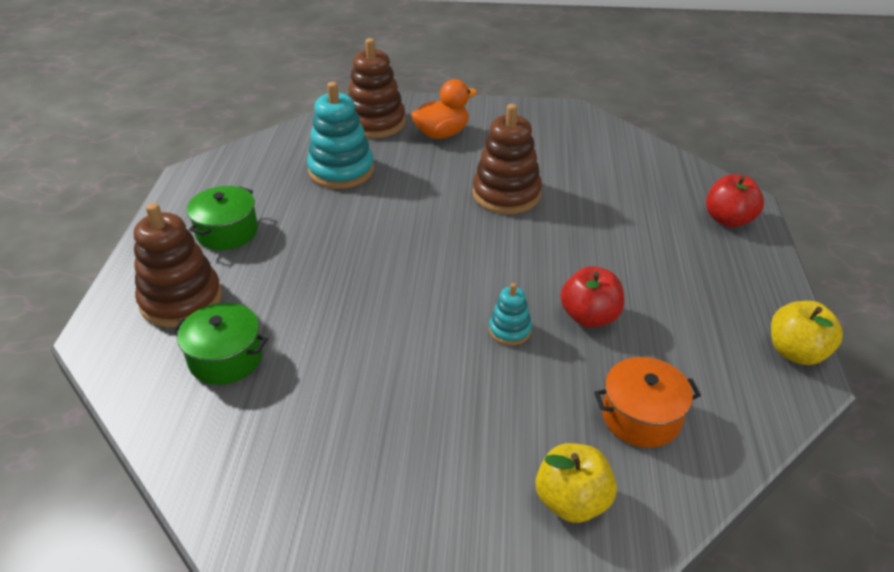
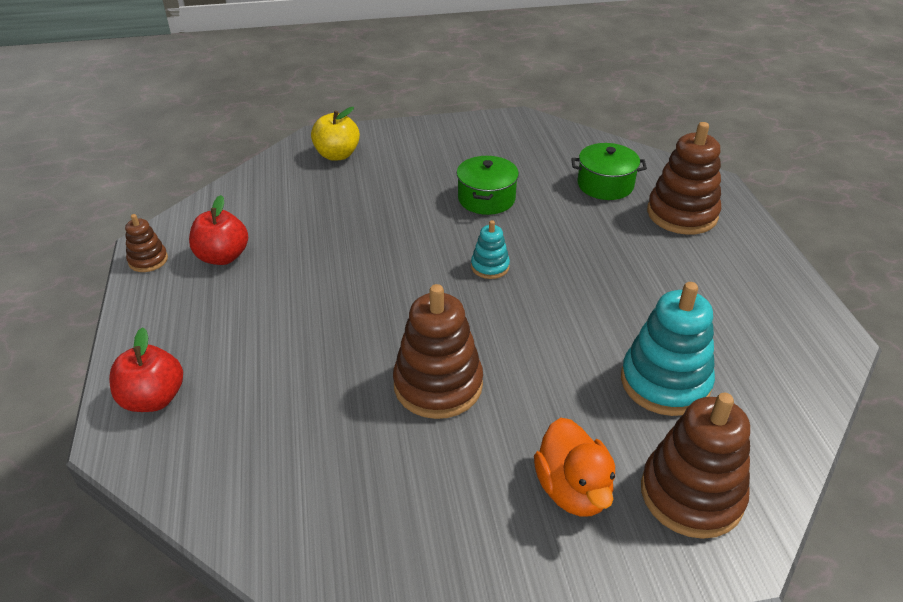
camera: 165 degrees right, 0 degrees up
green pot [187,186,258,250] -> green pot moved to [456,156,519,215]
orange duck [411,79,478,139] -> orange duck turned 60 degrees counterclockwise [534,418,615,517]
turquoise stacking toy [489,283,532,345] -> turquoise stacking toy moved to [471,220,510,279]
red apple [560,266,624,328] -> red apple moved to [189,195,248,265]
orange pot [594,357,701,448] -> none
yellow apple [771,301,843,365] -> brown stacking toy [125,214,168,272]

